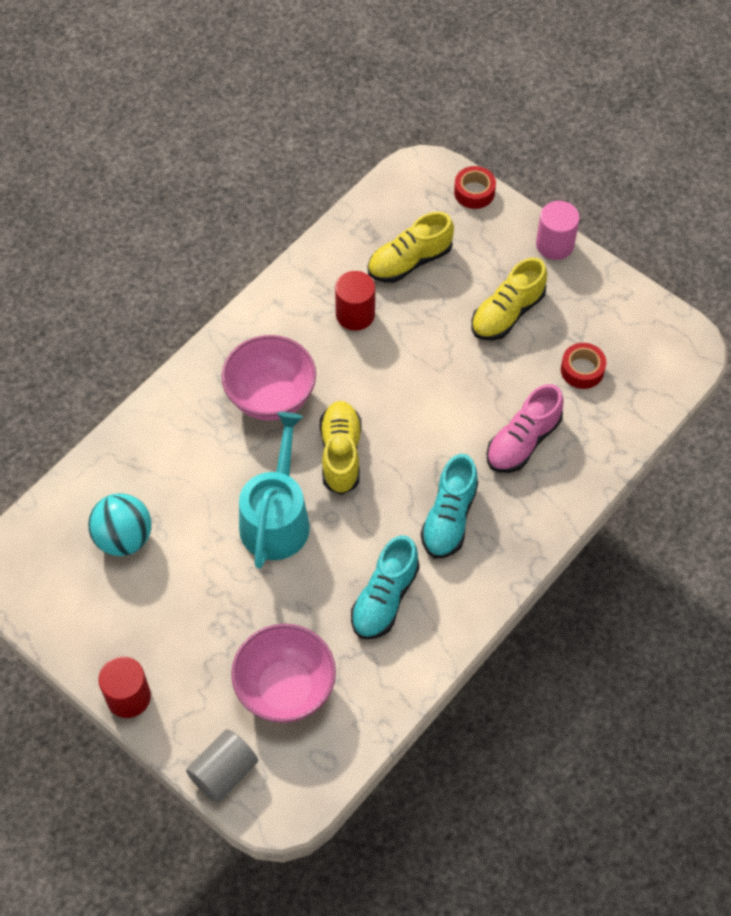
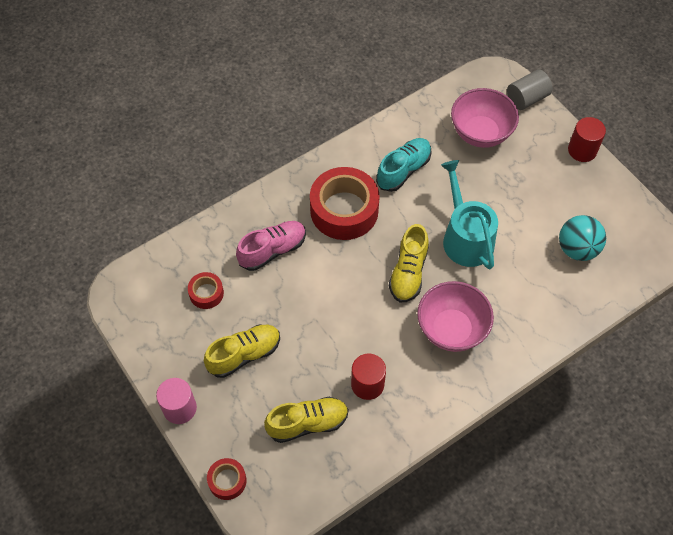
camera: 165 degrees left, 0 degrees up
turquoise watering can [239,412,310,569] -> turquoise watering can turned 135 degrees clockwise [441,160,498,269]
turquoise shoe [421,454,478,558] -> red tape [310,167,380,240]

